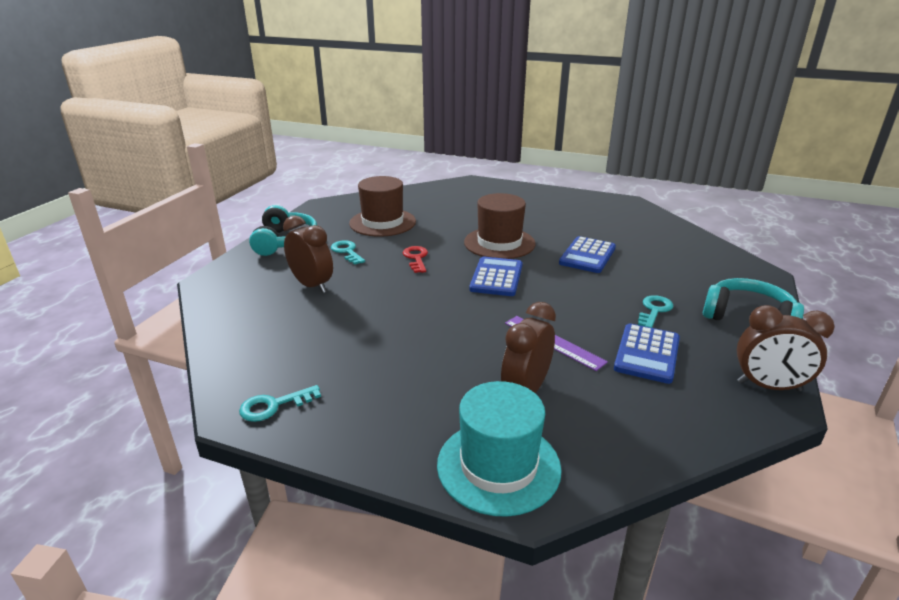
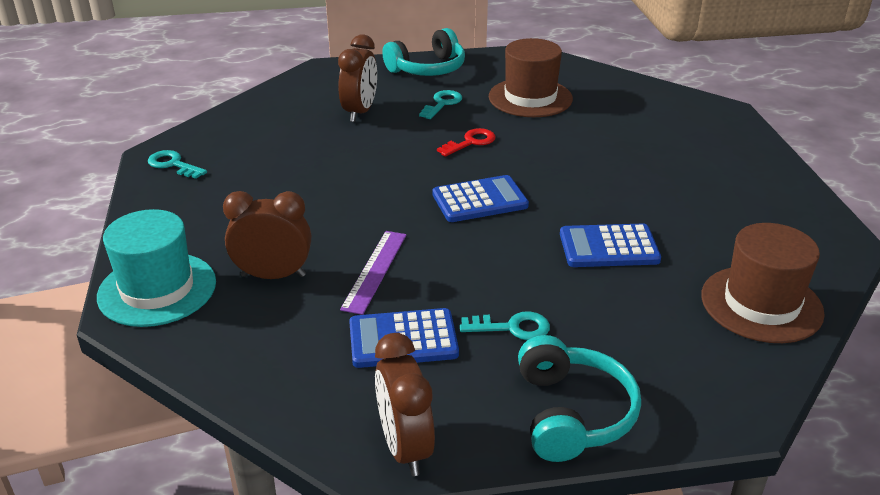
camera: 60 degrees right, 5 degrees up
brown hat [464,193,536,259] -> brown hat moved to [701,223,825,343]

